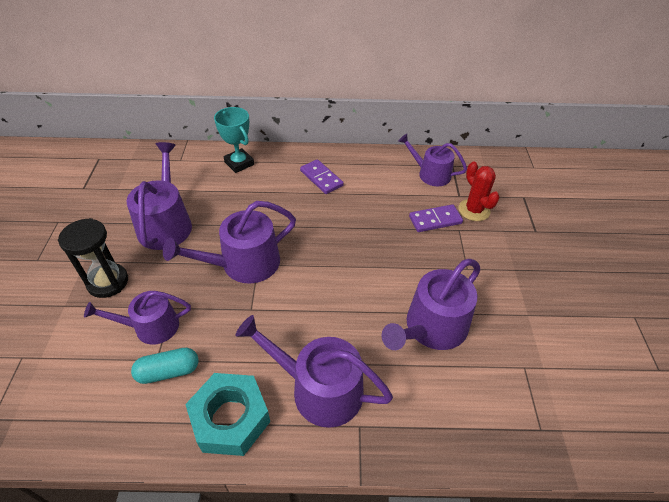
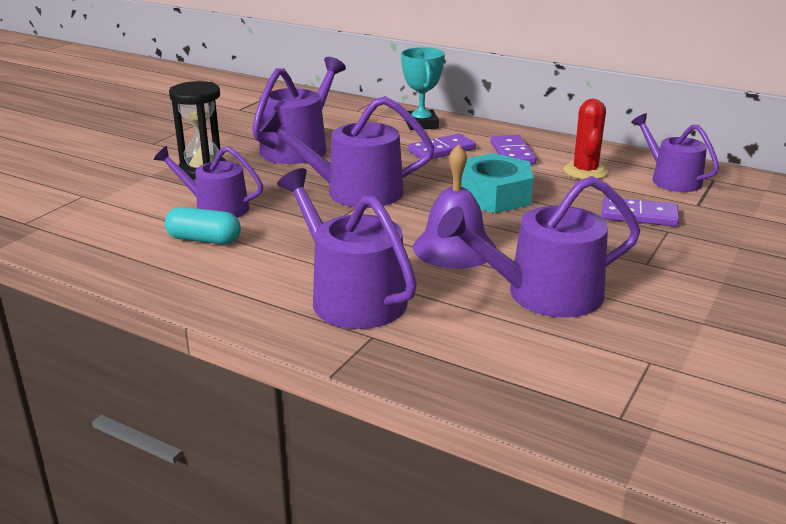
camera: 30 degrees right, 20 degrees down
turquoise nut [185,373,270,456] -> turquoise nut moved to [461,153,533,213]
red cactus [458,162,500,221] -> red cactus moved to [563,99,608,179]
none -> purple domino [408,134,476,159]
none -> purple bell [413,144,496,269]

